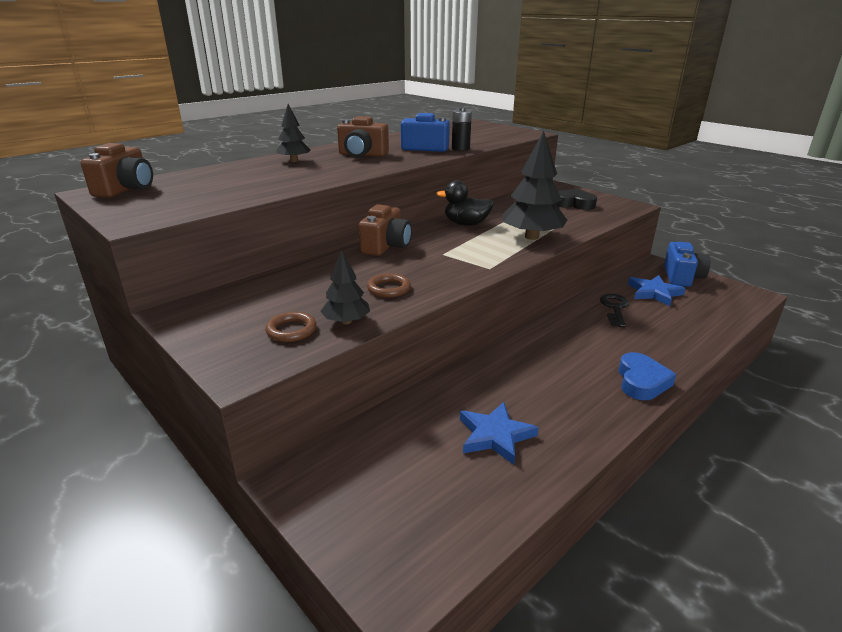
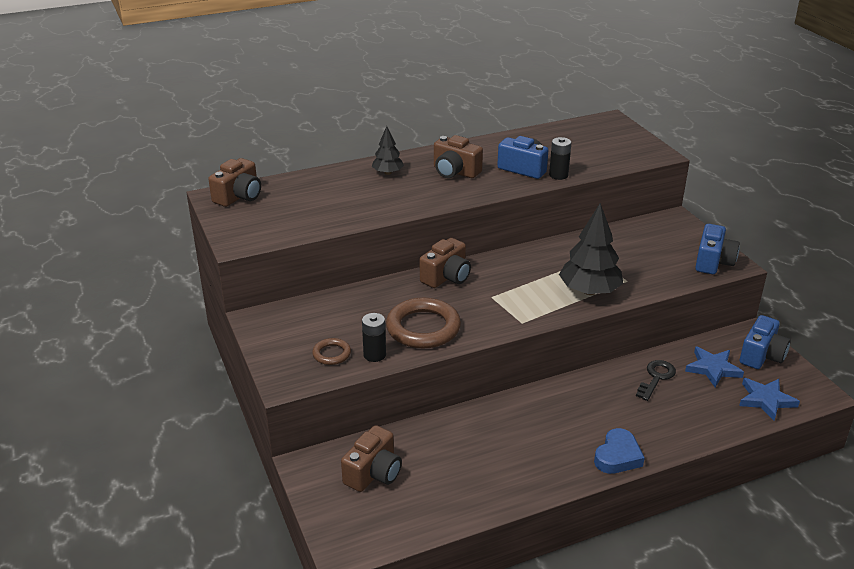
camera: 20 degrees right, 5 degrees up
black tree [320,250,370,325] -> black battery [362,313,386,362]
brown ring [367,273,411,298] -> brown ring [386,298,461,349], size x2.01
black duck [436,180,494,226] -> none
blue star [460,402,539,465] -> blue star moved to [739,378,800,421]
black heart [555,189,597,210] -> none
none -> brown camera [341,425,402,492]
none -> blue camera [695,224,740,274]

